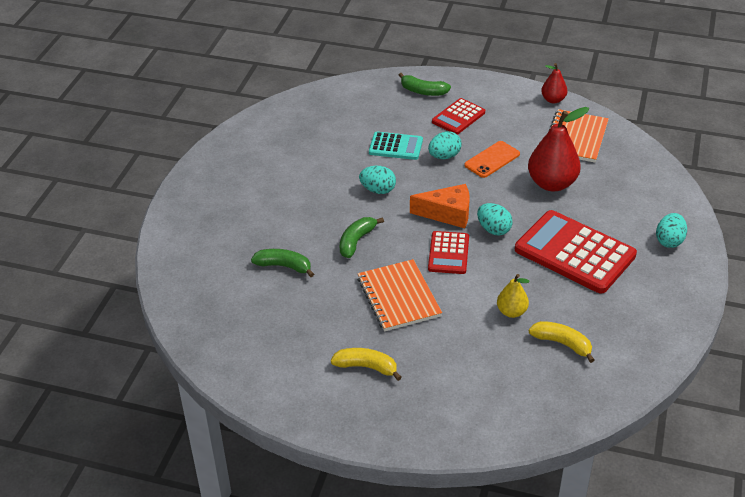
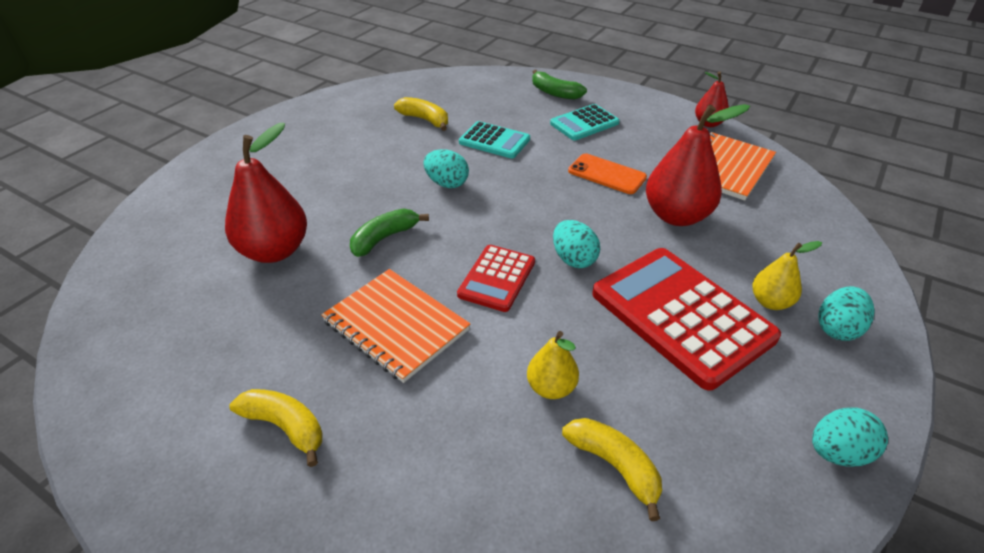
camera: 15 degrees right, 0 degrees up
green banana [251,249,314,277] -> red pear [225,123,307,263]
orange notebook [358,259,442,331] -> orange notebook turned 45 degrees counterclockwise [321,269,470,383]
orange cheese [410,184,470,228] -> none
turquoise egg [428,131,462,159] -> turquoise egg moved to [812,407,888,467]
red calculator [432,98,485,134] -> turquoise calculator [550,104,619,140]
orange phone [464,141,520,178] -> orange phone turned 60 degrees clockwise [568,153,647,194]
none -> yellow banana [394,97,448,131]
none -> yellow pear [752,241,822,310]

